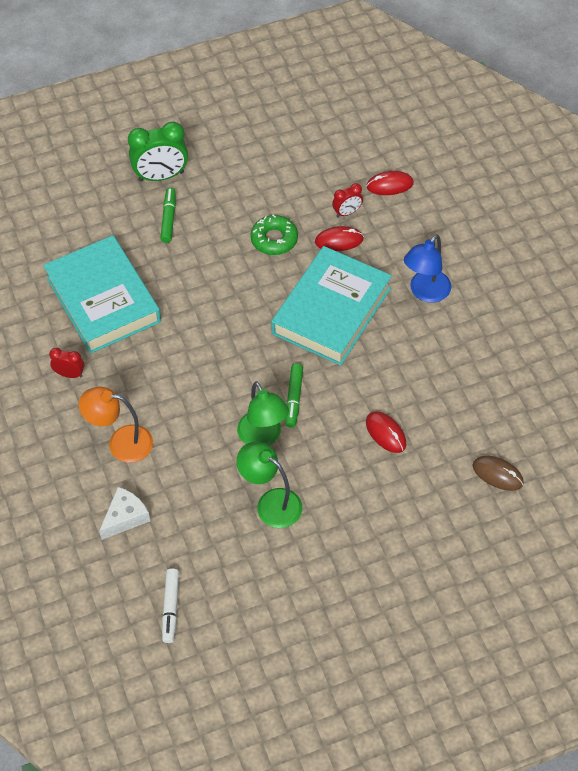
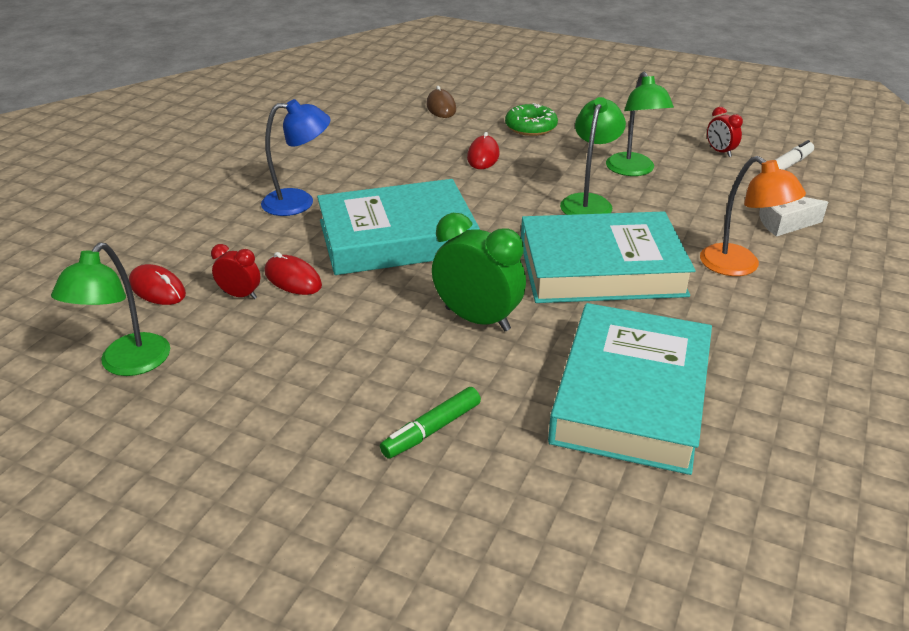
camera: 135 degrees left, 20 degrees down
red clock [49,348,84,378] -> red clock moved to [707,107,743,157]
green clock [128,121,188,181] -> green clock moved to [432,213,526,331]
green donut [250,215,298,255] -> green donut moved to [505,103,558,136]
green marker [285,364,303,428] -> none
none -> green lamp [51,242,170,376]
none -> turquoise book [521,212,695,303]

